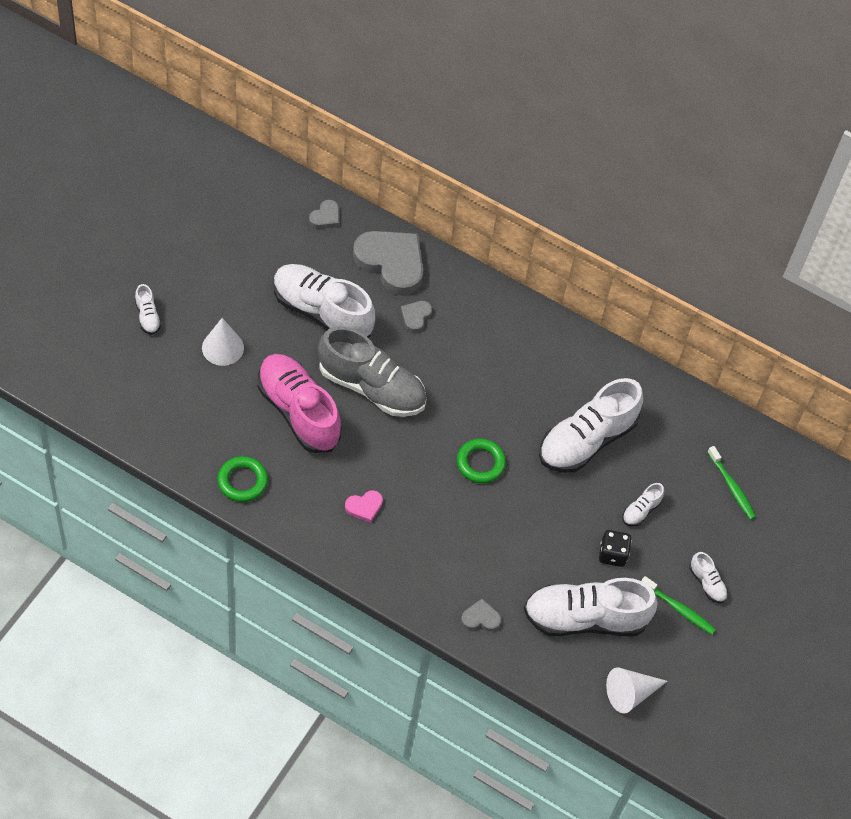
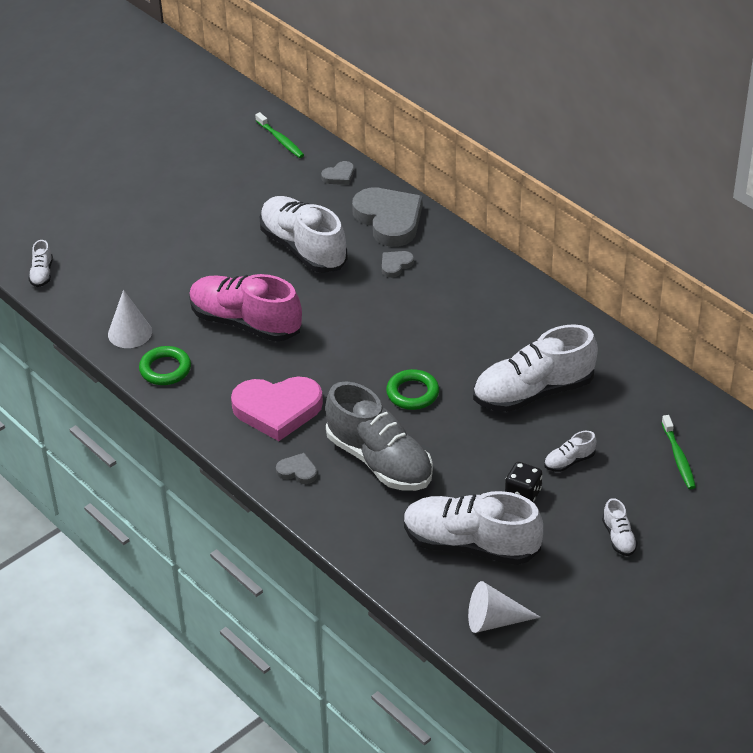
camera: 25 degrees right, 15 degrees down
white shoe [135,284,161,335] -> white shoe moved to [28,240,53,287]
white cone [202,318,244,366] -> white cone moved to [108,290,152,348]
pink shoe [258,354,342,453] -> pink shoe turned 45 degrees counterclockwise [189,274,302,342]
grey shoe [318,326,427,417] -> grey shoe moved to [325,381,433,491]
pink heart [345,490,383,523] -> pink heart [231,376,323,441], size x2.22
grey heart [461,599,501,632] -> grey heart moved to [276,453,317,484]
green toothbrush [641,576,716,635] -> green toothbrush moved to [255,112,304,158]

